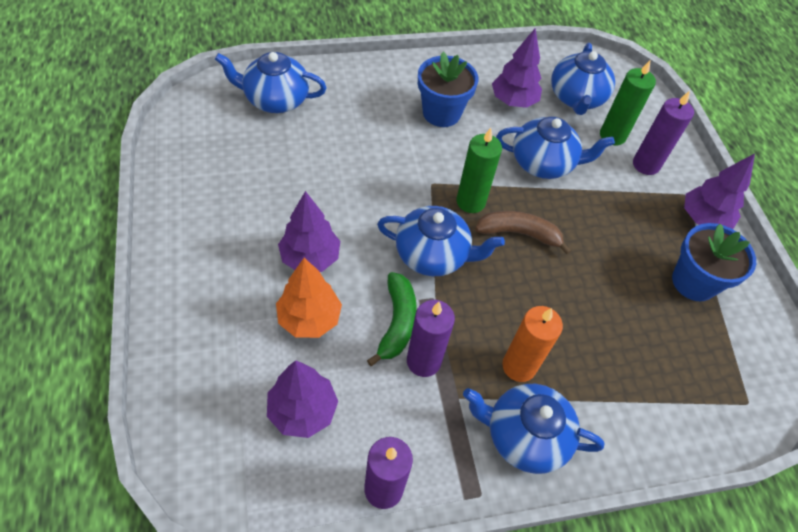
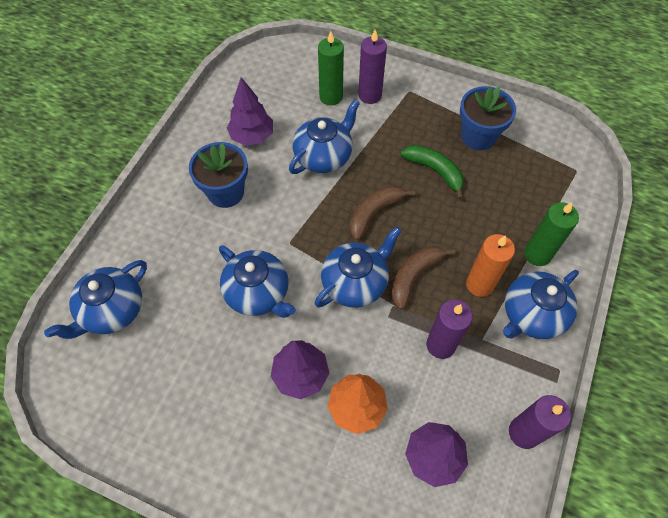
camera: 50 degrees left, 5 degrees up
green banana [367,272,417,366] -> green banana moved to [401,145,464,200]
green candle [456,128,502,213] -> green candle moved to [524,202,579,266]
blue teapot [551,43,615,115] -> blue teapot moved to [219,245,296,318]
purple tree [684,153,755,229] -> none
none -> brown banana [391,246,455,310]

